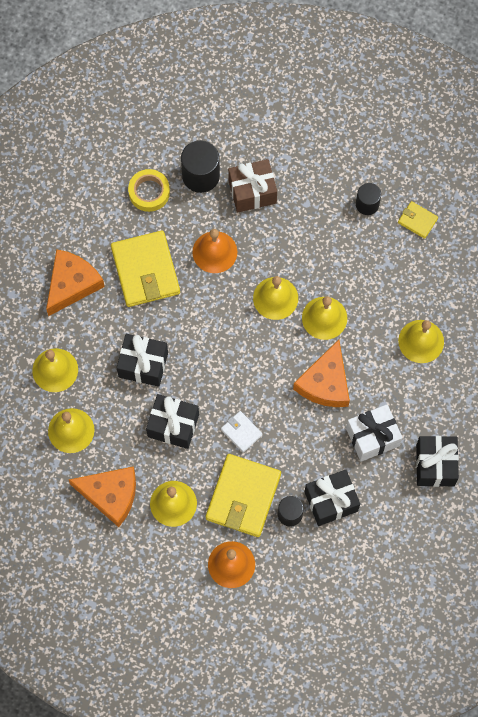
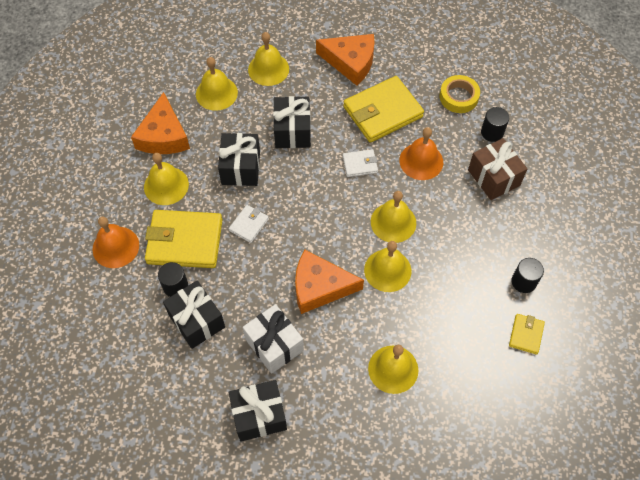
camera: 75 degrees right, 10 degrees down
black cylinder [181,140,220,193] -> black cylinder [481,107,509,142], size x0.62
none -> white wallet [343,149,378,177]

